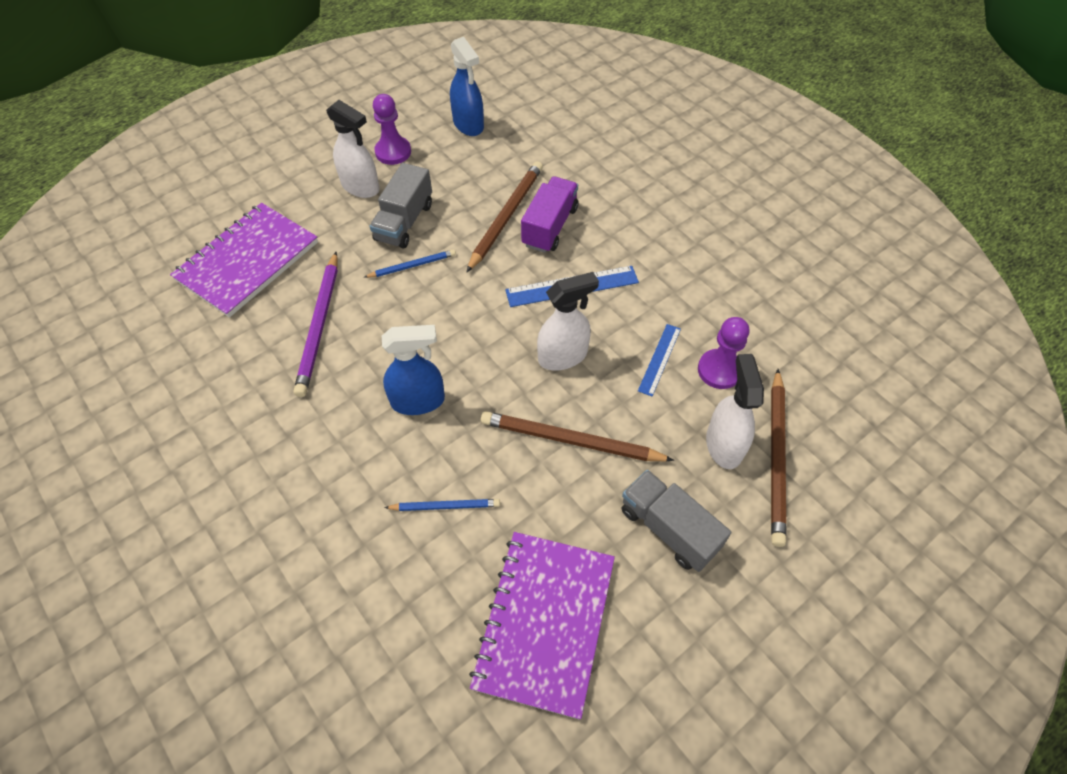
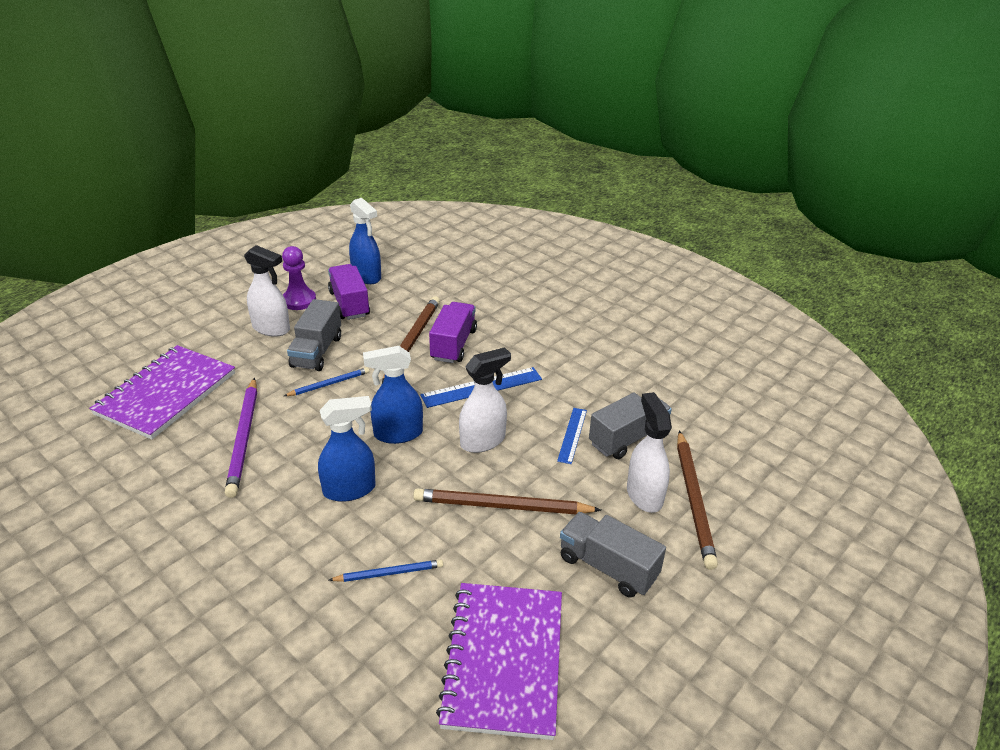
camera: 10 degrees left, 20 degrees down
purple pawn [698,317,749,389] -> grey truck [589,393,672,459]
none -> purple truck [328,264,370,320]
none -> blue spray bottle [363,346,423,444]

